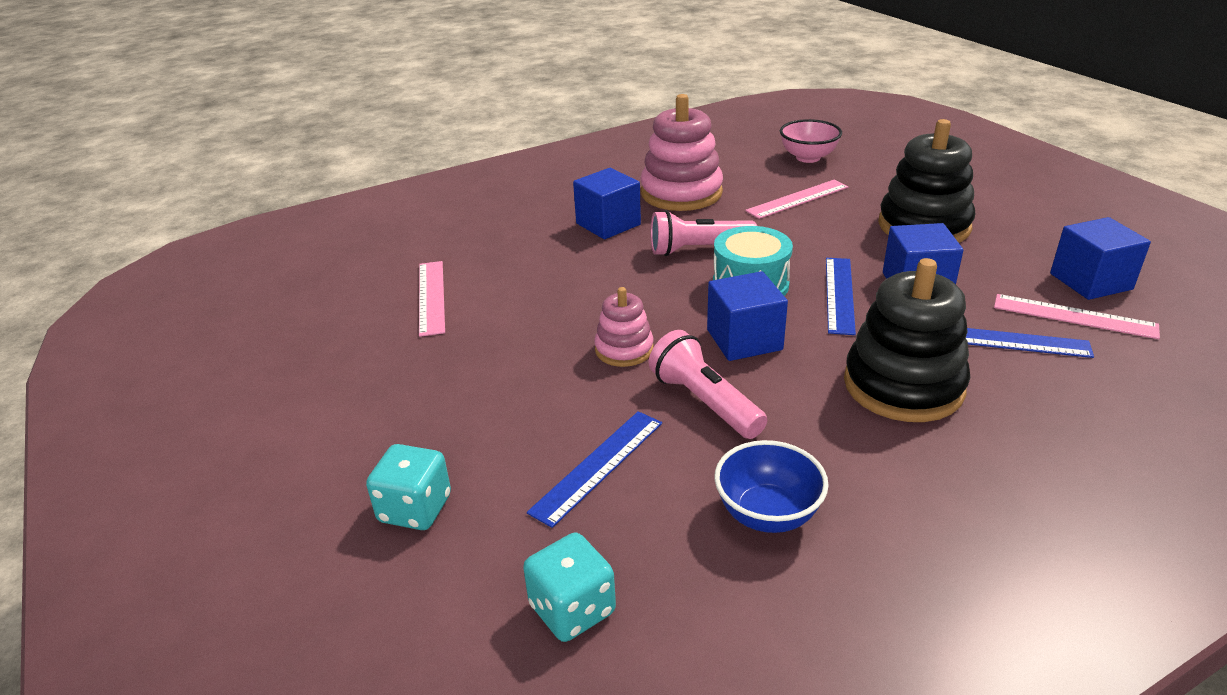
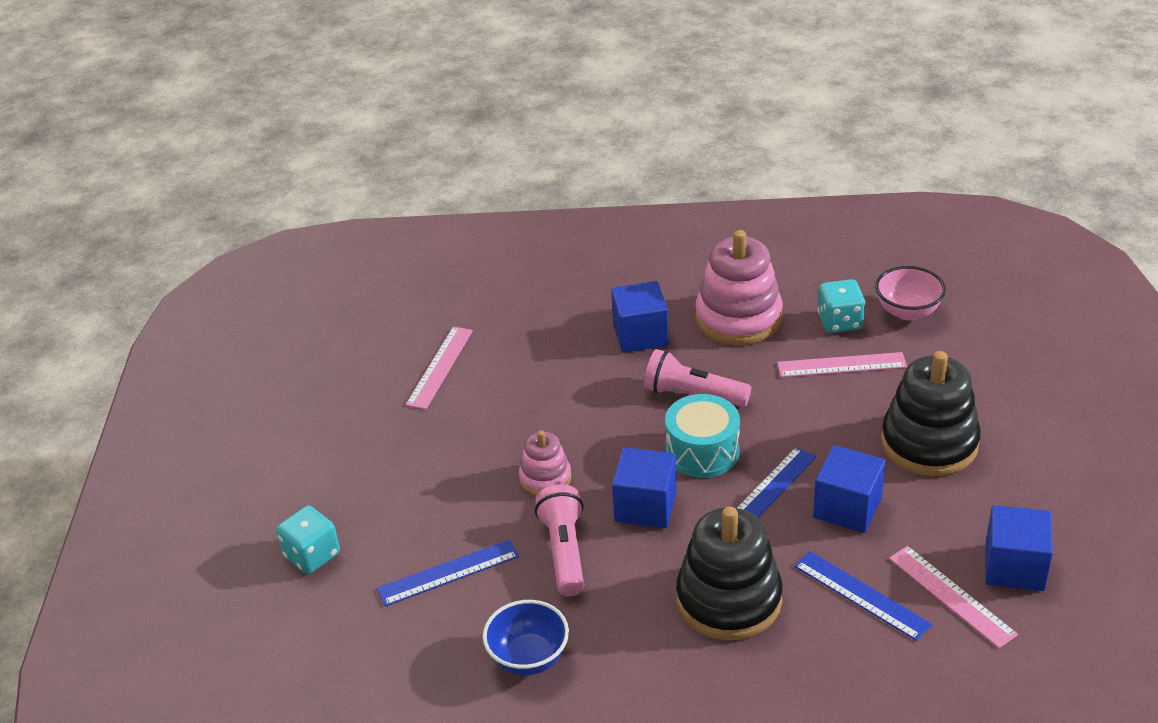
camera: 30 degrees right, 5 degrees up
turquoise dice [523,532,616,642] -> turquoise dice moved to [817,279,865,333]

